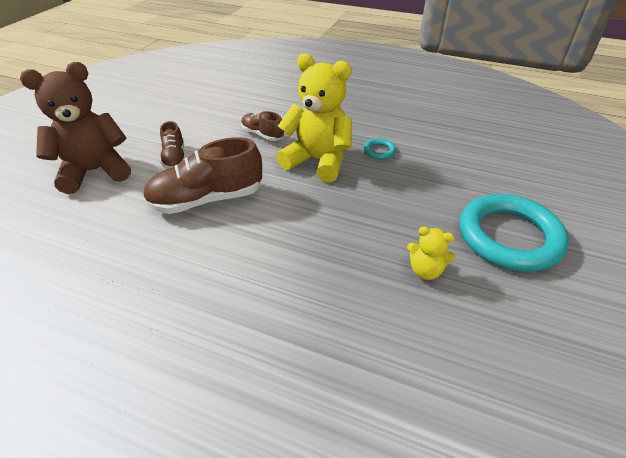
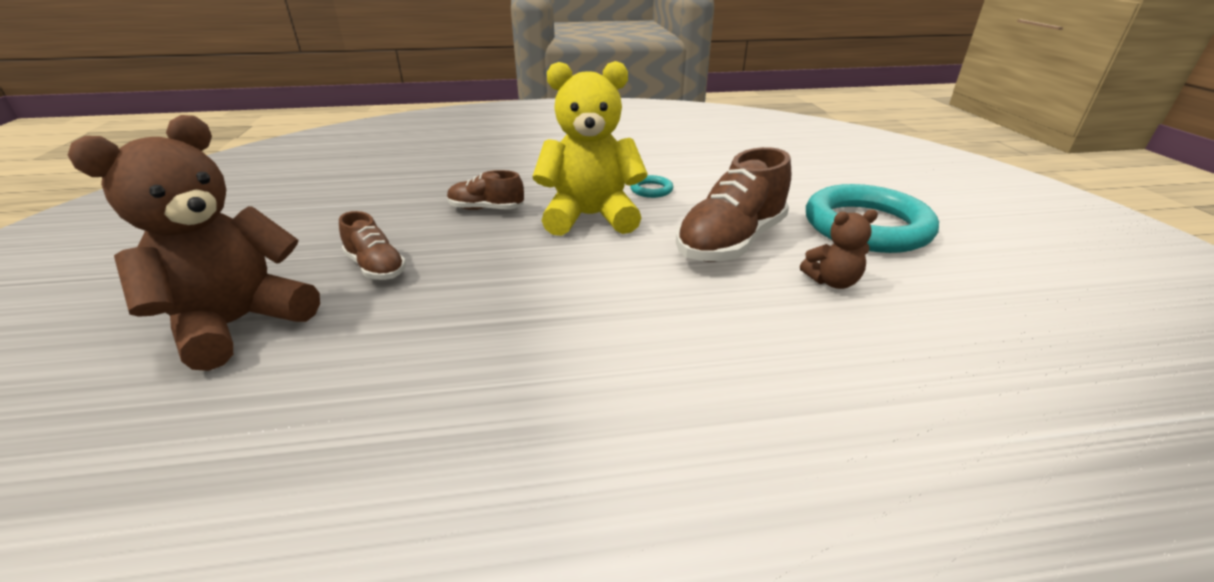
camera: 30 degrees left, 10 degrees down
brown shoe [143,137,262,214] -> brown shoe moved to [676,147,791,262]
yellow teddy bear [407,227,455,280] -> brown teddy bear [800,209,878,289]

